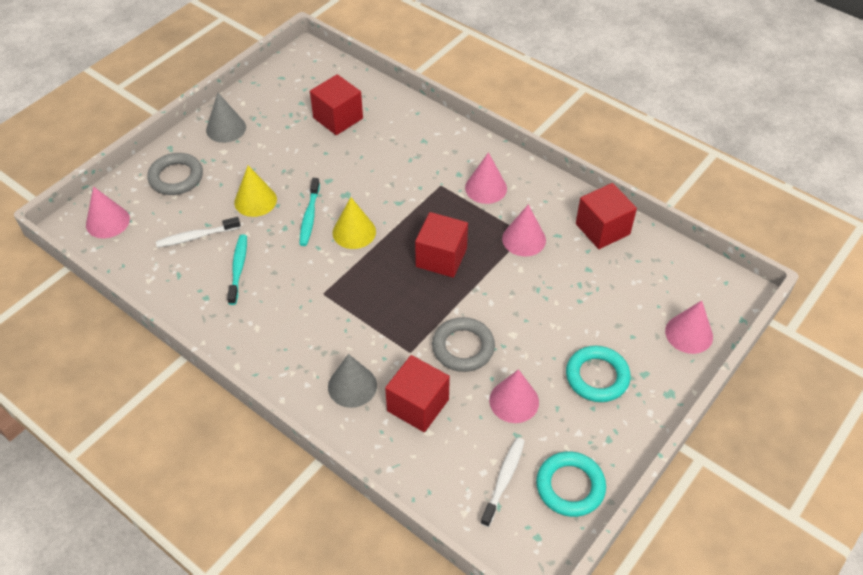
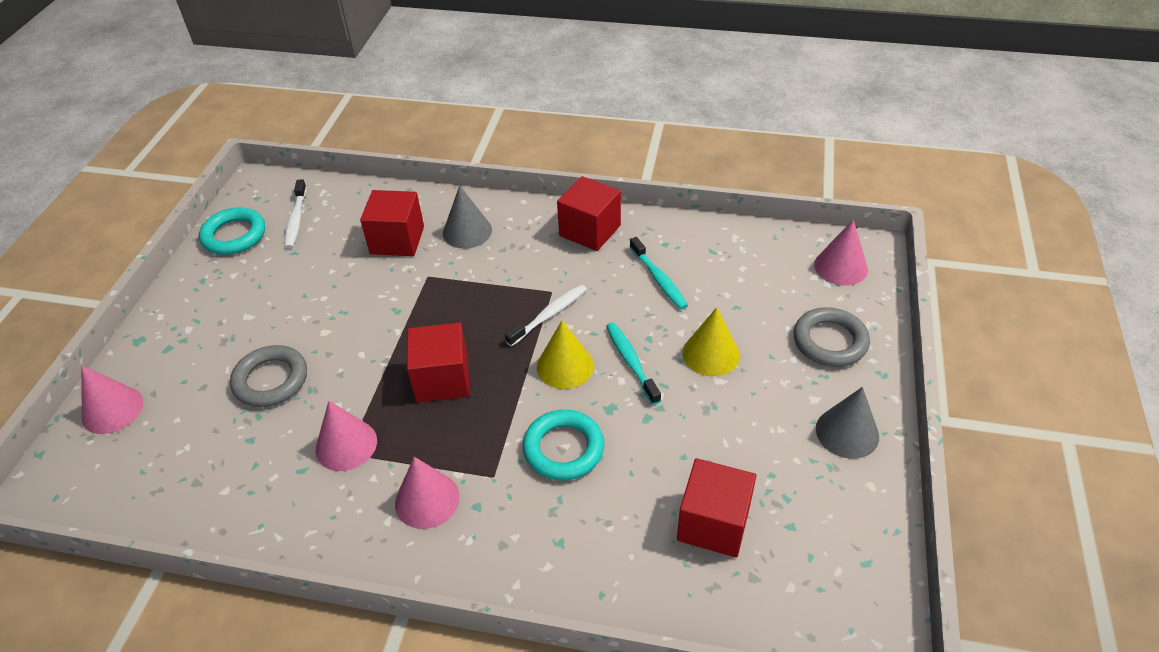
camera: 155 degrees right, 5 degrees down
white toothbrush [156,217,241,248] -> white toothbrush moved to [505,284,587,347]
grey ring [432,317,495,372] -> grey ring moved to [230,345,307,407]
pink cone [489,369,539,423] -> none
turquoise ring [566,346,631,402] -> turquoise ring moved to [522,410,604,480]
red cube [576,183,637,249] -> red cube moved to [557,176,621,251]

